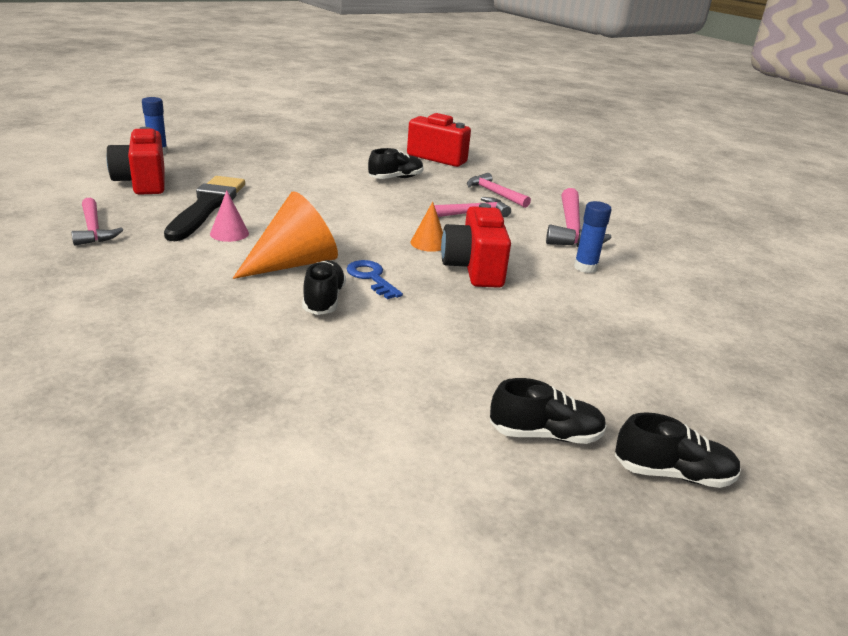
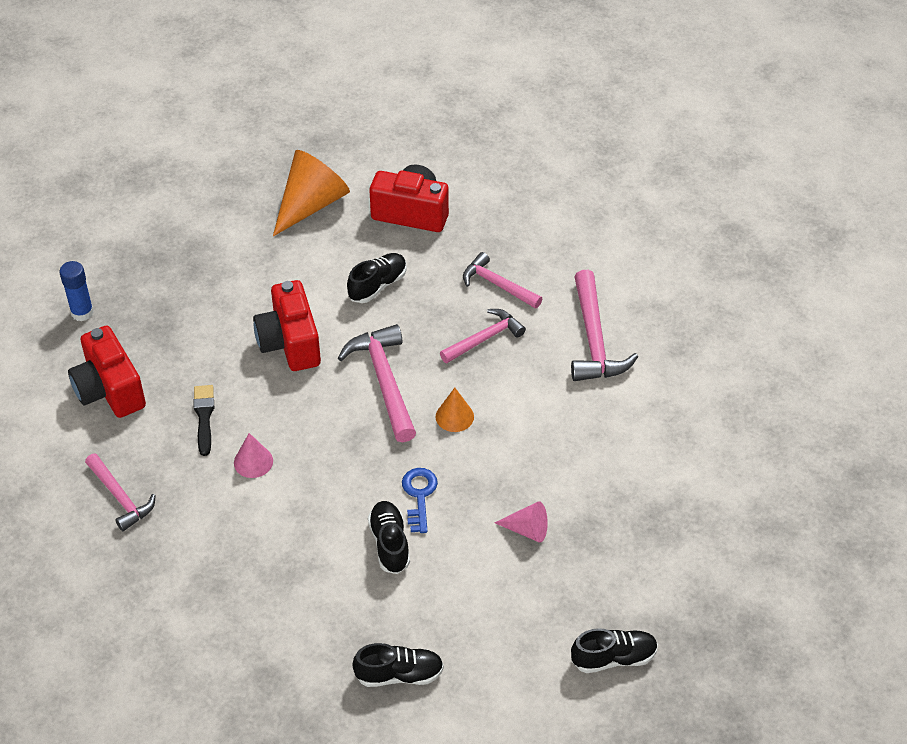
camera: 10 degrees left, 20 degrees up
black brush [164,176,245,241] -> black brush [193,385,214,456], size x0.52
orange cone [232,191,338,279] -> orange cone moved to [273,150,350,236]
blue key [347,260,403,299] -> blue key turned 45 degrees clockwise [402,468,438,533]
red camera [441,203,511,288] -> red camera moved to [253,280,321,371]
blue glue stick [574,201,612,273] -> none
black shoe [615,412,741,488] -> black shoe moved to [353,643,444,687]
none -> pink hammer [338,324,416,442]
none -> pink cone [495,501,548,543]

